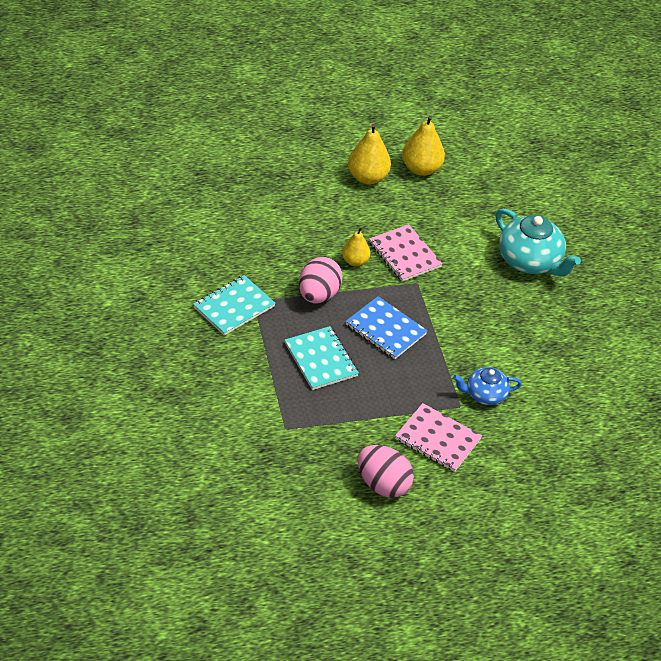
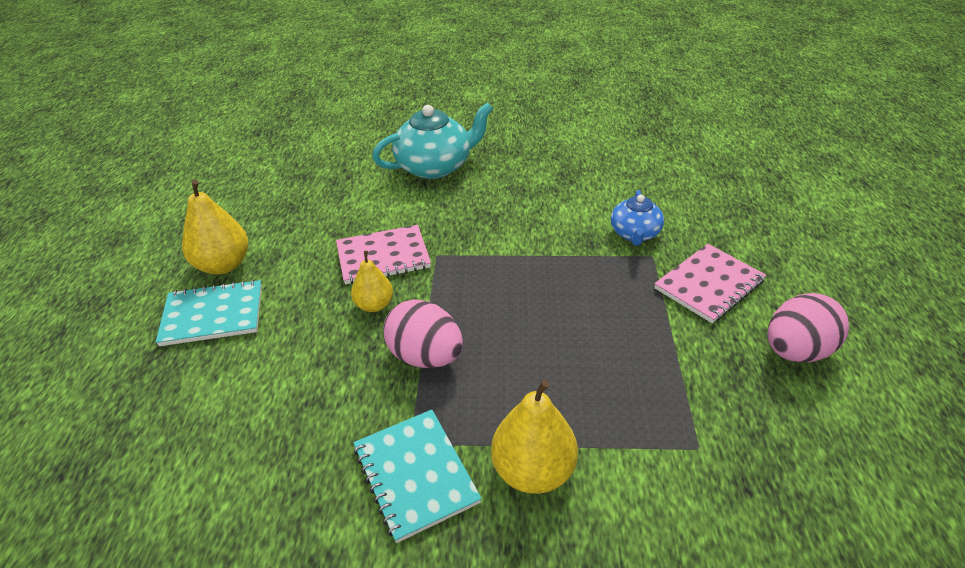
camera: 70 degrees left, 5 degrees down
turquoise notebook [285,326,359,390] -> turquoise notebook moved to [156,280,262,346]
blue notebook [345,296,428,359] -> none
yellow pear [402,115,445,176] -> yellow pear moved to [491,379,578,494]

